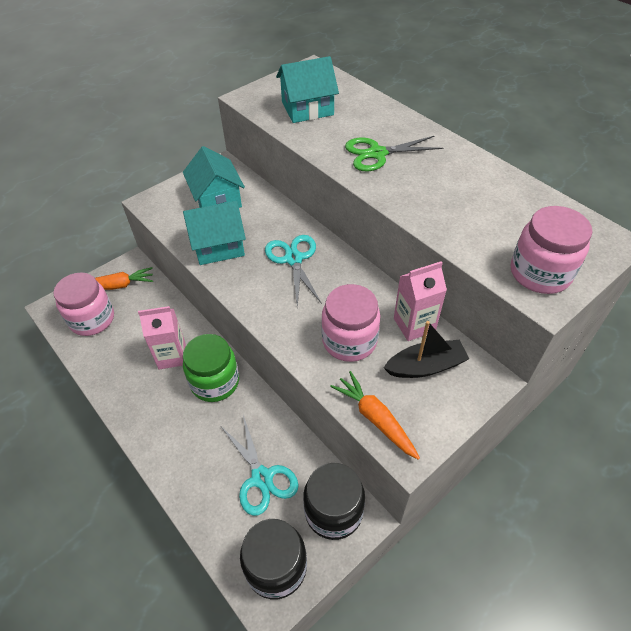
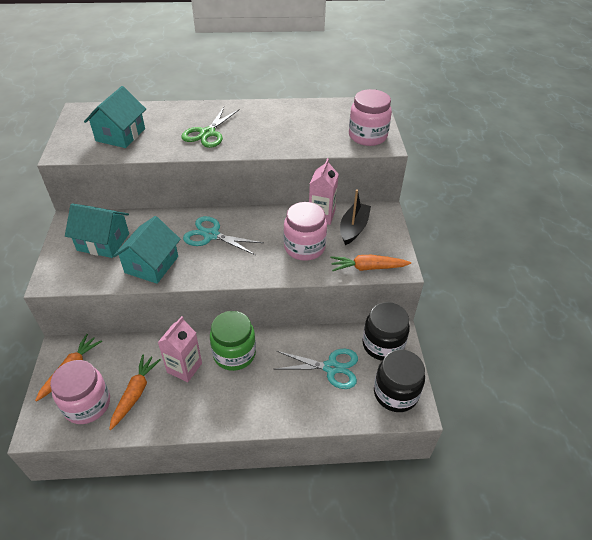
camera: 55 degrees left, 5 degrees down
none -> orange carrot [109,354,161,430]

